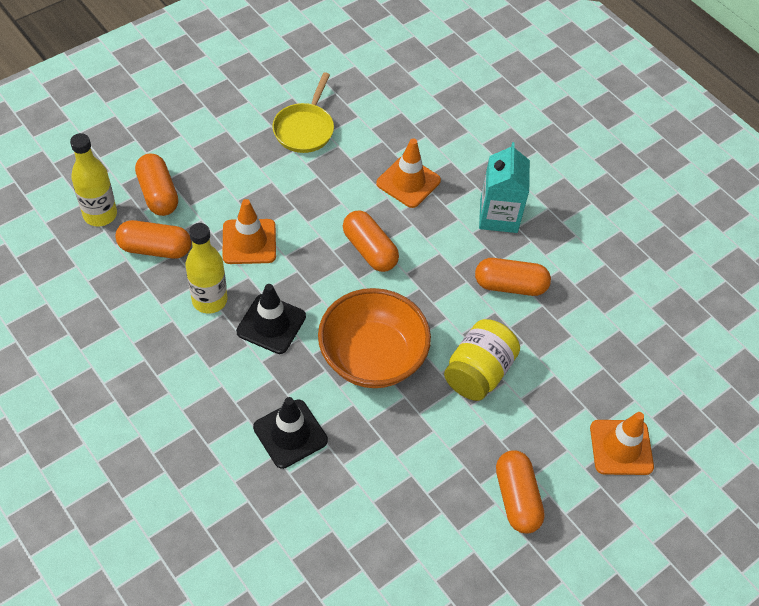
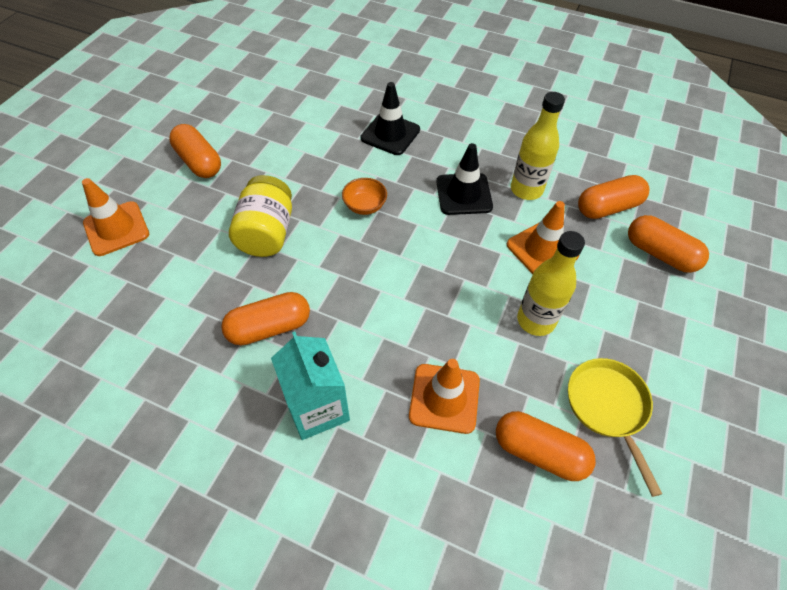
camera: 155 degrees right, 0 degrees up
yellow bottle [70,133,117,227] -> yellow bottle moved to [517,231,585,336]
orange bowl [318,288,431,388] -> orange bowl [342,178,387,215], size x0.43
orange capsule [343,211,399,272] -> orange capsule moved to [496,411,596,481]

